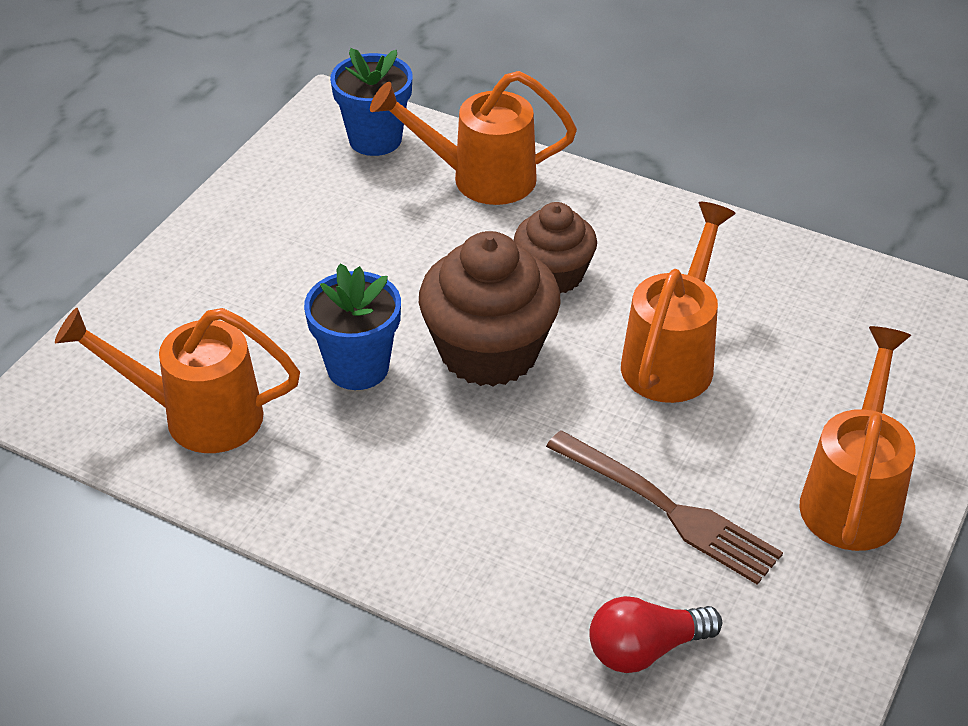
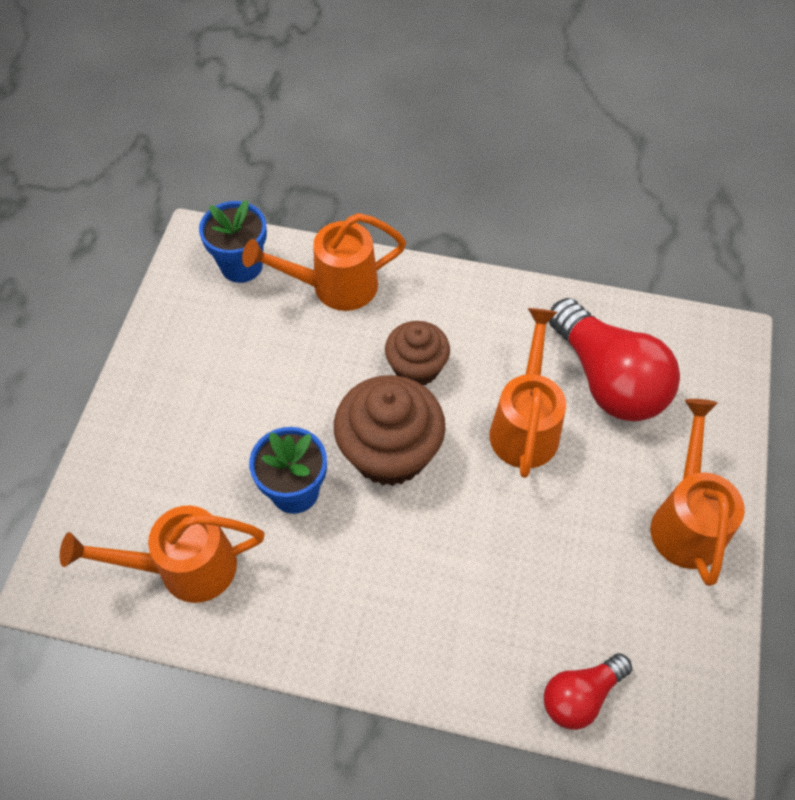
camera: 15 degrees left, 15 degrees up
brown fork [546,430,783,585] -> none
none -> red light bulb [549,298,680,421]

